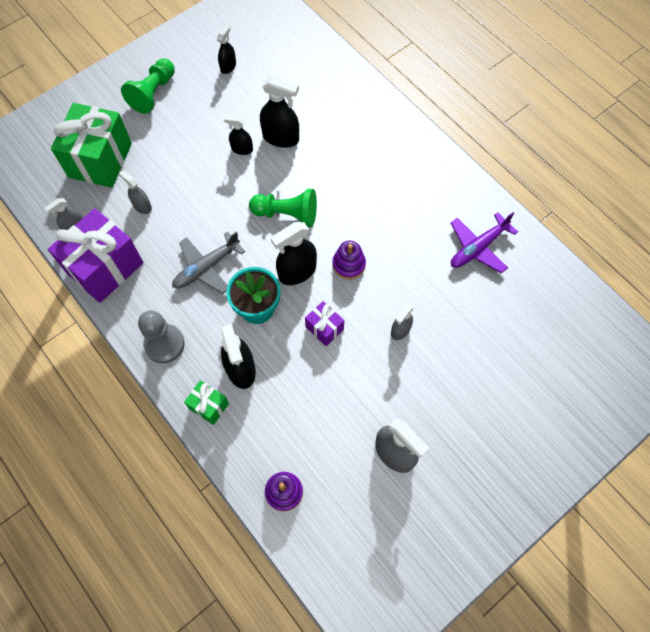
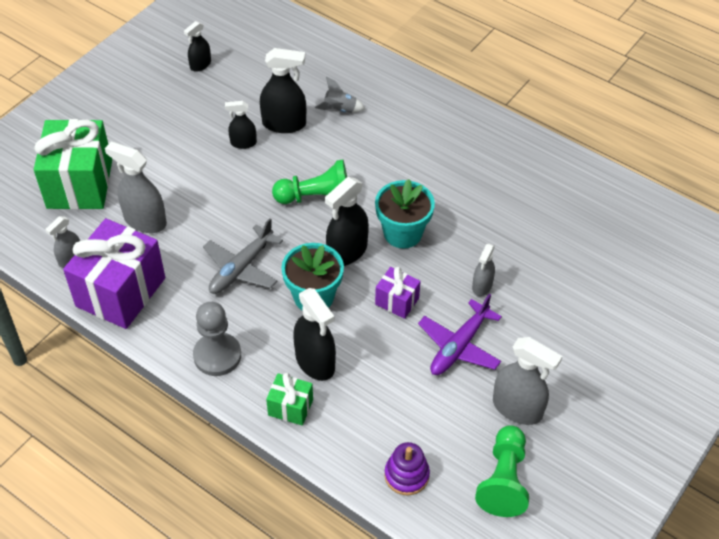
camera: 15 degrees left, 15 degrees down
grey spray bottle [119,170,152,214] -> grey spray bottle [105,142,167,233], size x1.70
green pawn [121,59,175,114] -> green pawn moved to [475,425,529,517]
black spray bottle [217,25,236,74] -> black spray bottle turned 150 degrees counterclockwise [184,21,211,72]
purple stacking toy [332,240,366,279] -> turquoise flower pot [375,179,435,249]
purple plane [451,212,518,273] -> purple plane moved to [418,294,502,375]
none -> grey rocket [315,77,365,113]

